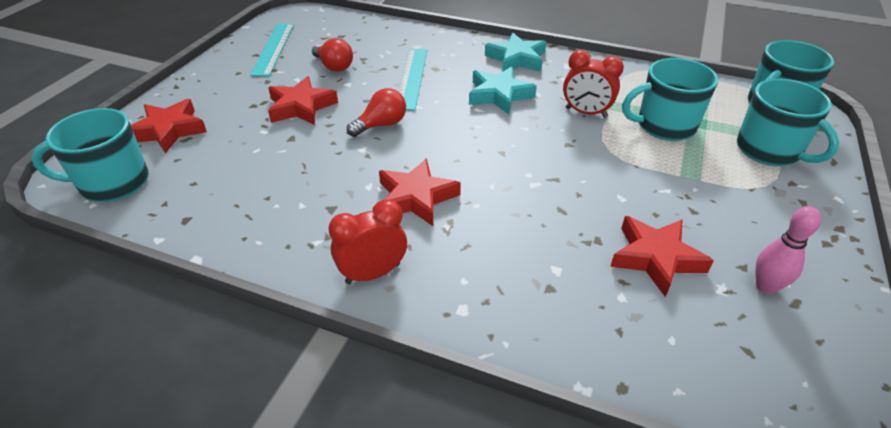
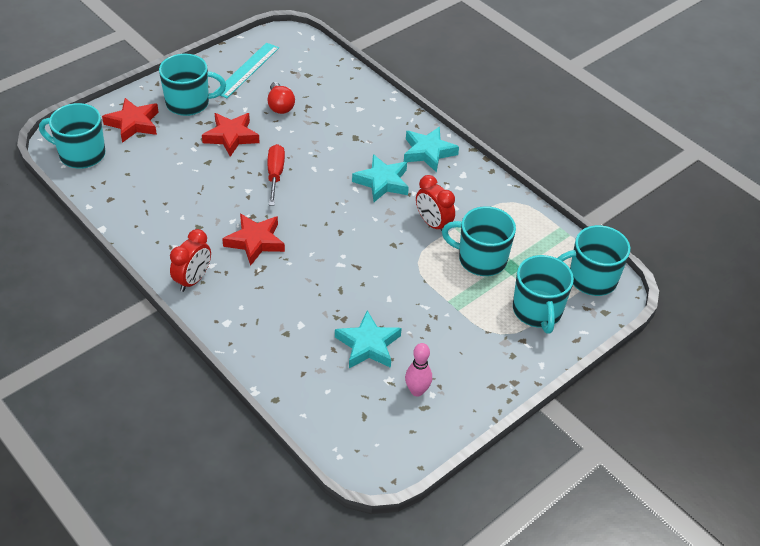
camera: 25 degrees right, 5 degrees up
red clock [328,199,407,284] -> red clock turned 120 degrees clockwise [170,229,211,292]
red light bulb [347,88,406,137] -> red screwdriver [267,144,285,206]
turquoise ruler [399,49,427,111] -> none
red star [610,216,714,297] -> turquoise star [335,311,402,368]
none -> turquoise mug [159,54,226,116]

